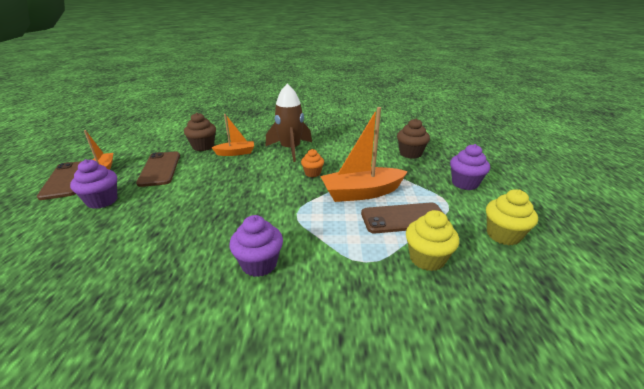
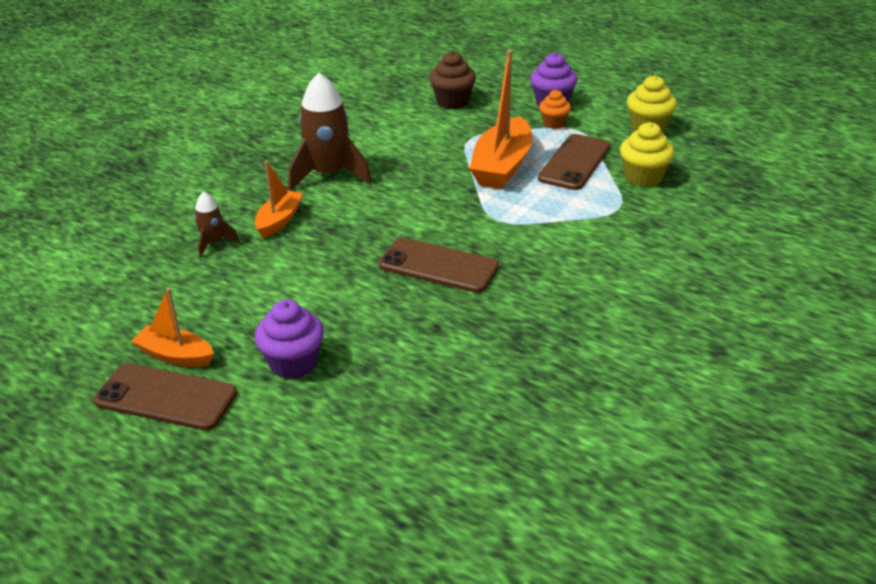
camera: 55 degrees left, 5 degrees up
brown phone [136,152,180,187] -> brown phone moved to [379,238,499,293]
brown cupcake [184,112,216,151] -> brown rocket [194,192,239,258]
purple cupcake [230,215,283,277] -> none
orange cupcake [301,149,324,177] -> orange cupcake moved to [539,90,571,129]

